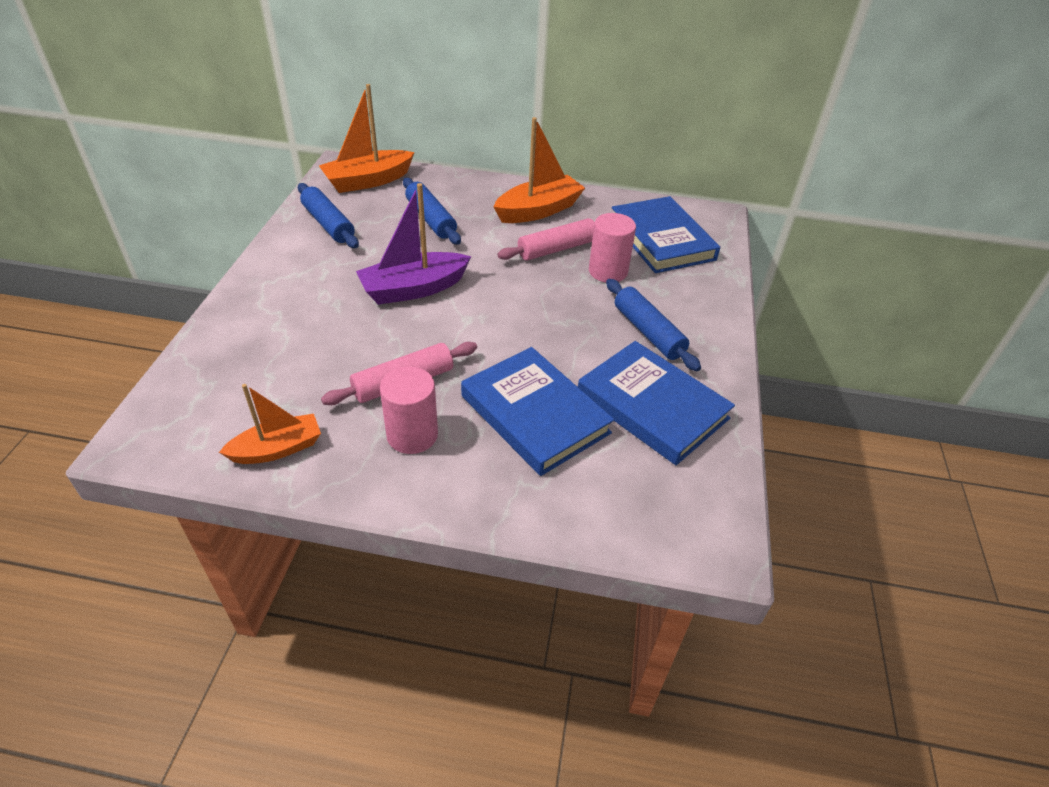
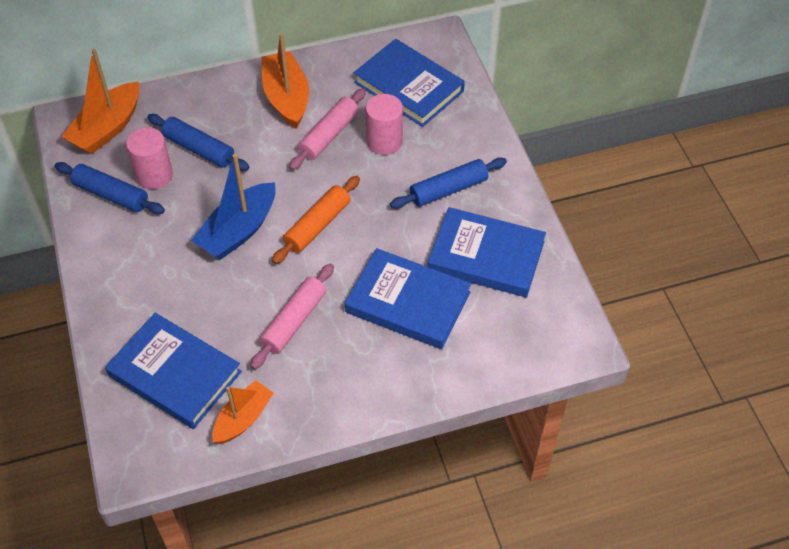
camera: 25 degrees left, 10 degrees up
purple boat [356,183,471,305] -> blue boat [191,154,276,260]
pink cylinder [380,367,438,454] -> pink cylinder moved to [126,127,173,189]
orange boat [494,117,585,223] -> orange boat turned 45 degrees counterclockwise [261,33,309,129]
blue rolling pin [606,279,701,371] -> blue rolling pin turned 60 degrees counterclockwise [390,158,507,209]
none -> blue book [105,313,242,429]
none -> orange rolling pin [272,176,360,264]

